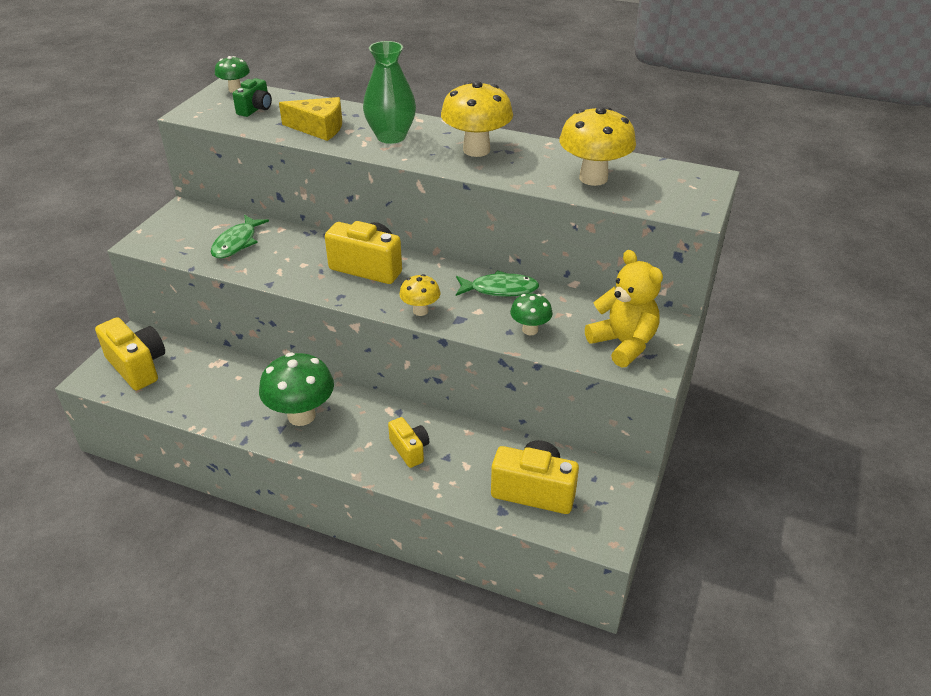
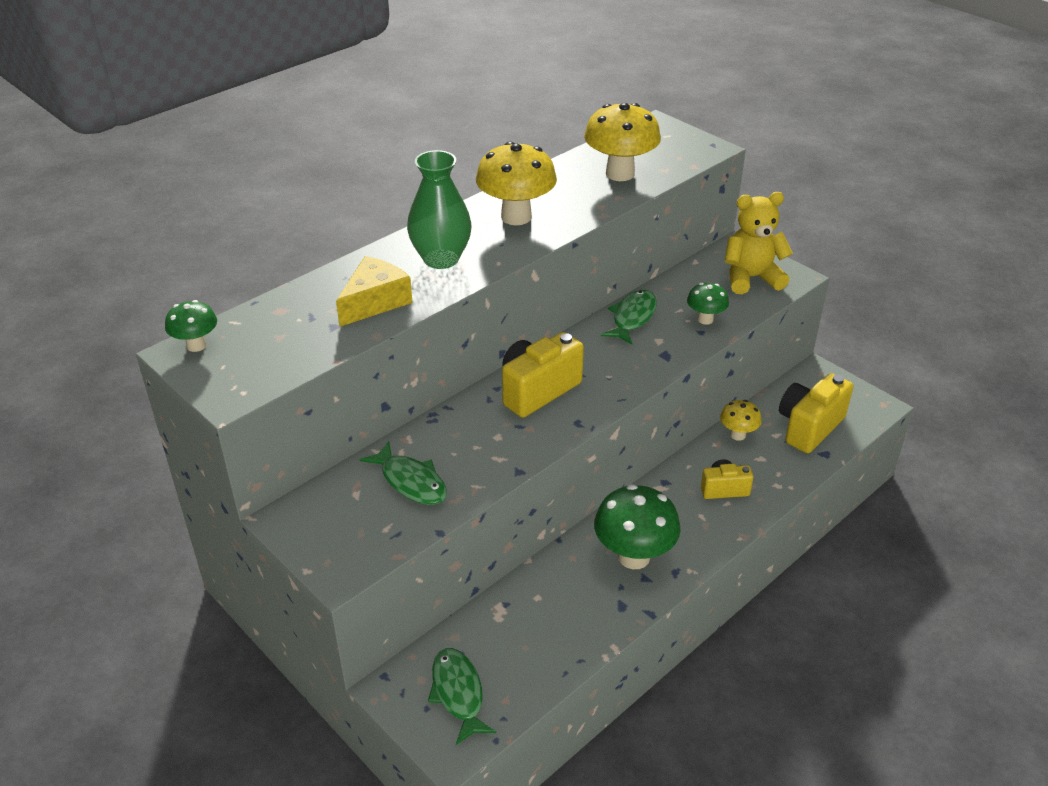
camera: 65 degrees left, 0 degrees up
yellow camera [95,317,165,390] -> green fish [428,648,496,745]
green camera [232,78,272,117] -> none
yellow mushroom [399,274,440,316] -> yellow mushroom moved to [720,400,762,441]

